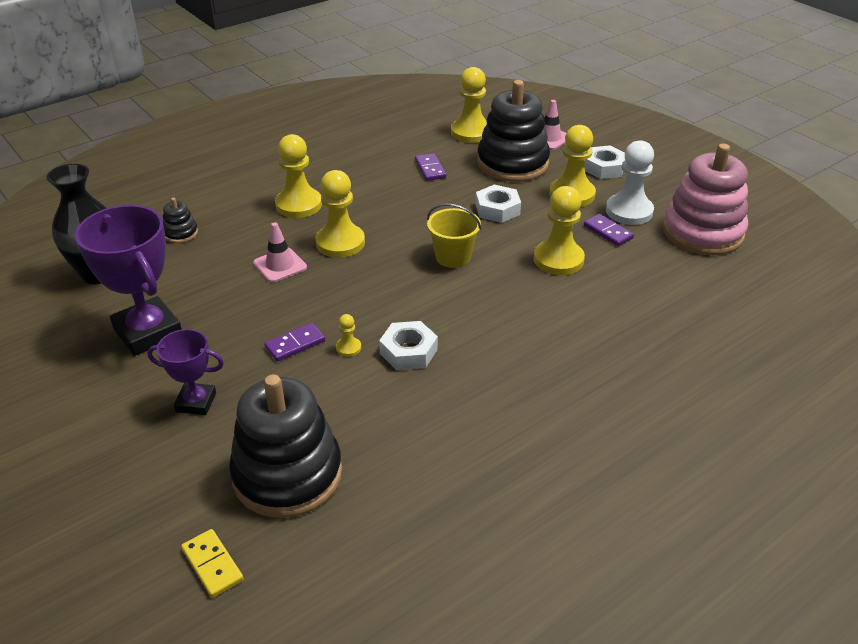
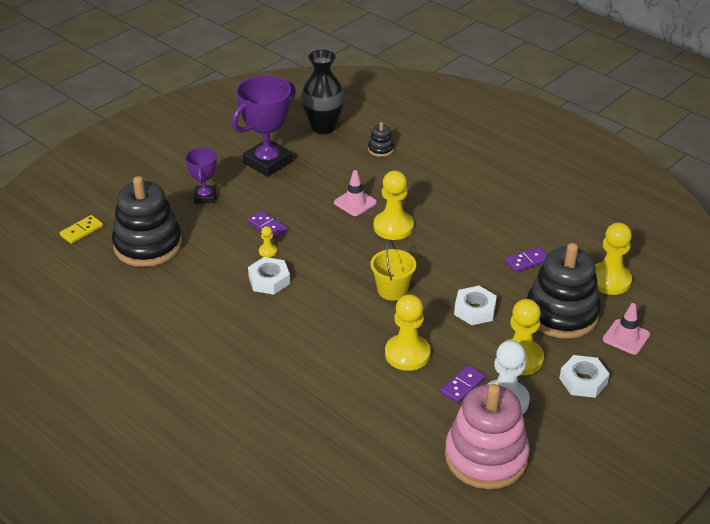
camera: 80 degrees right, 0 degrees up
yellow pawn [275,134,322,218] -> none

